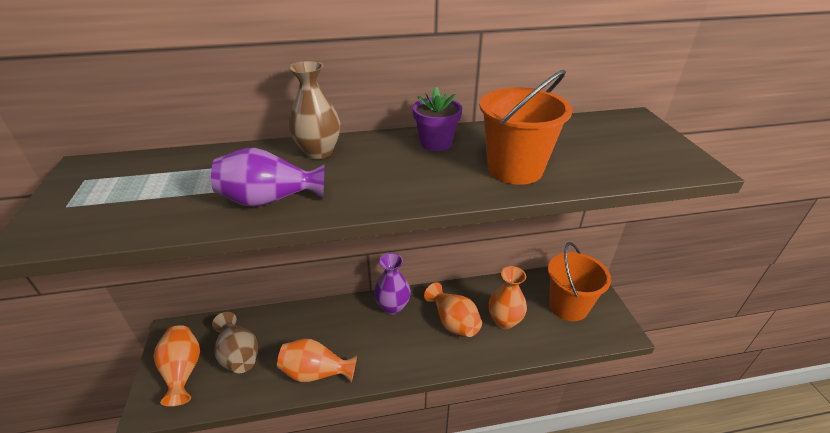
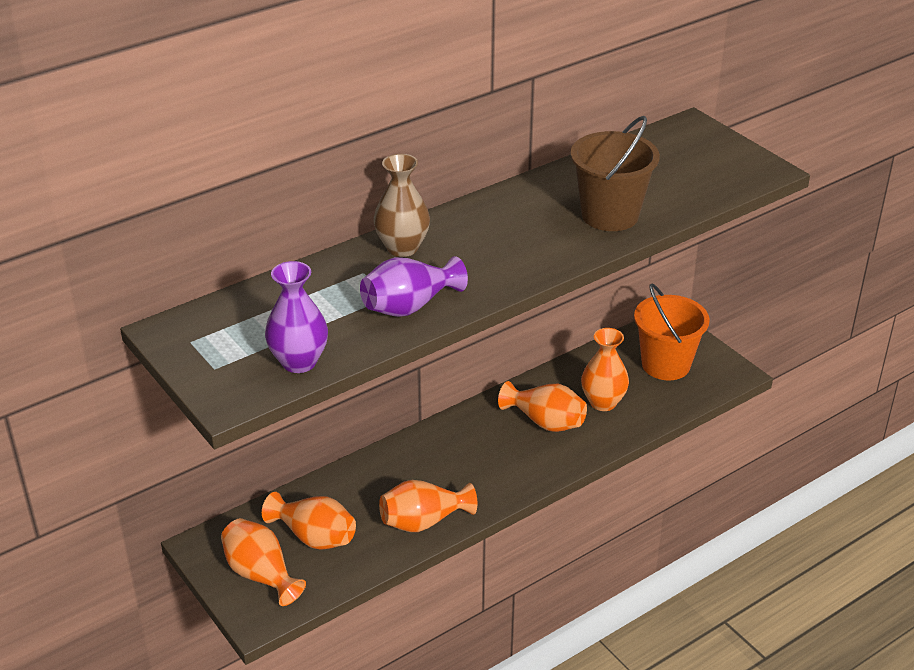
camera: 25 degrees left, 0 degrees up
brown vase [212,312,258,373] -> orange vase [262,492,356,550]
purple vase [374,253,411,315] -> purple vase moved to [265,261,328,373]
purple flower pot [413,87,462,151] -> none
orange bucket [480,70,572,185] -> brown bucket [570,116,660,231]

